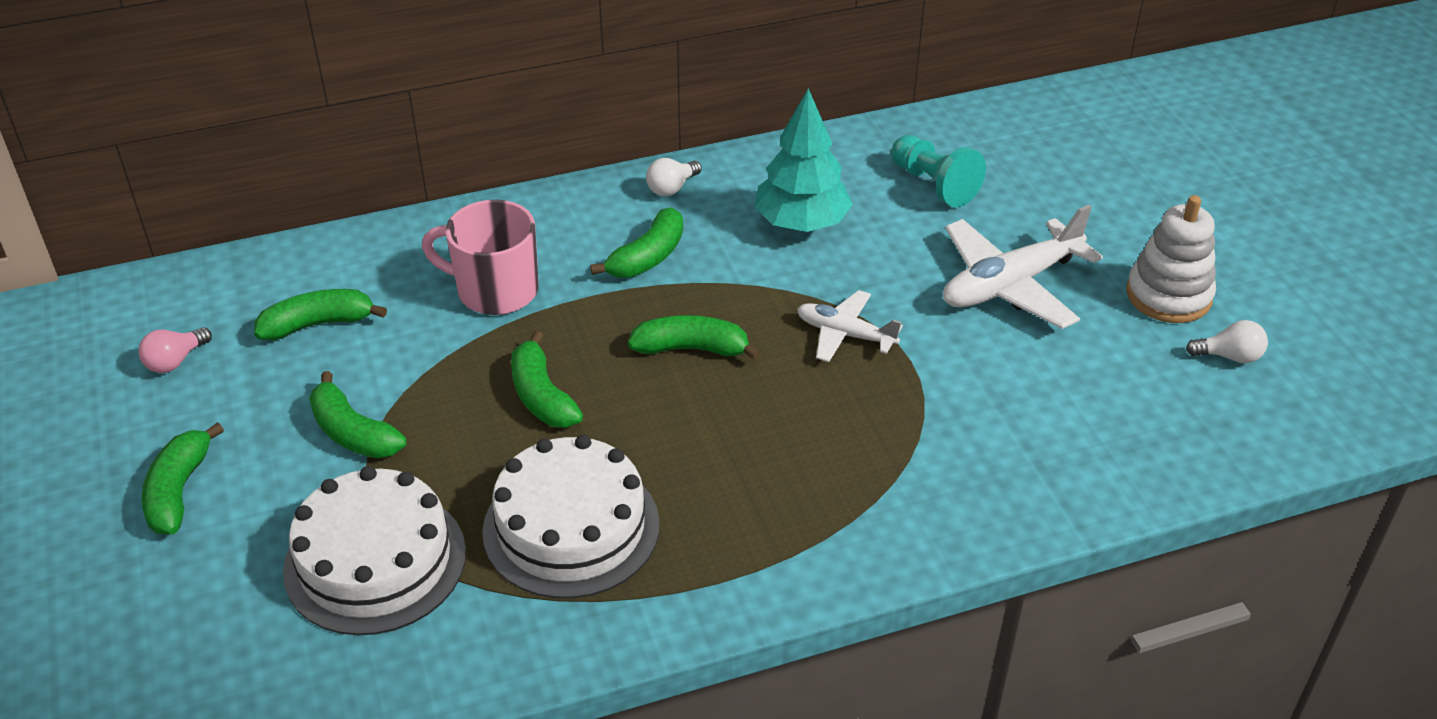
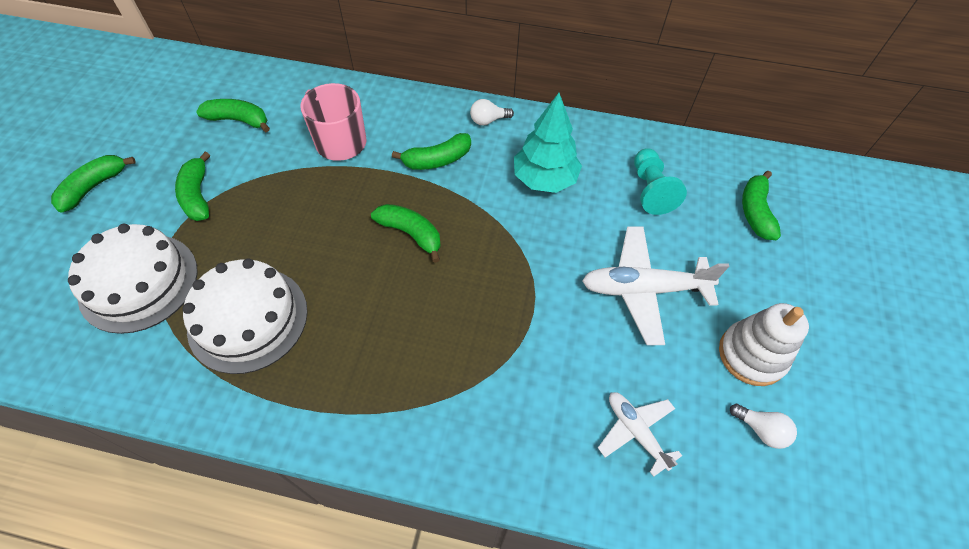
camera: 30 degrees right, 15 degrees up
pink light bulb [138,327,212,373] -> none
green banana [511,331,583,428] -> green banana moved to [742,171,781,240]
white plane [797,290,903,362] -> white plane moved to [598,392,682,477]

